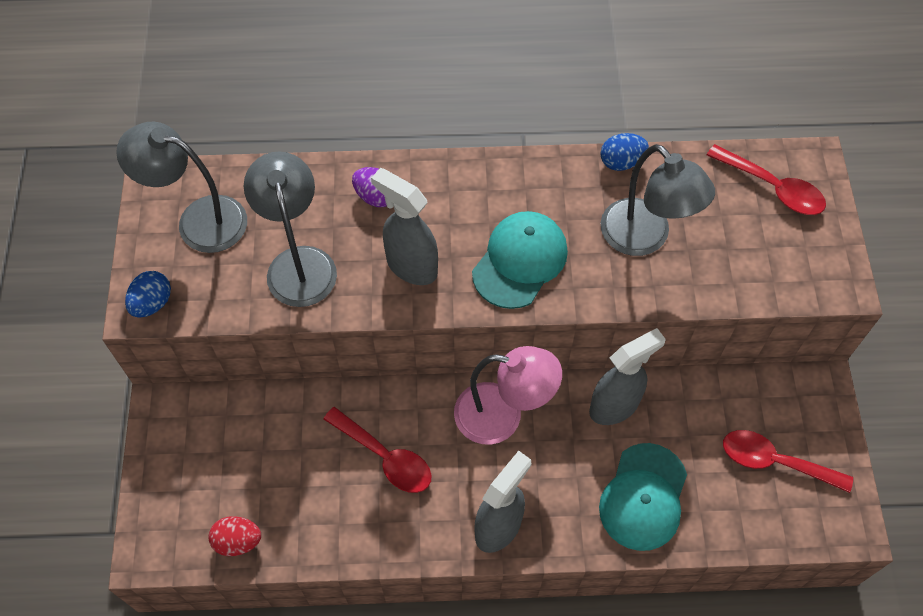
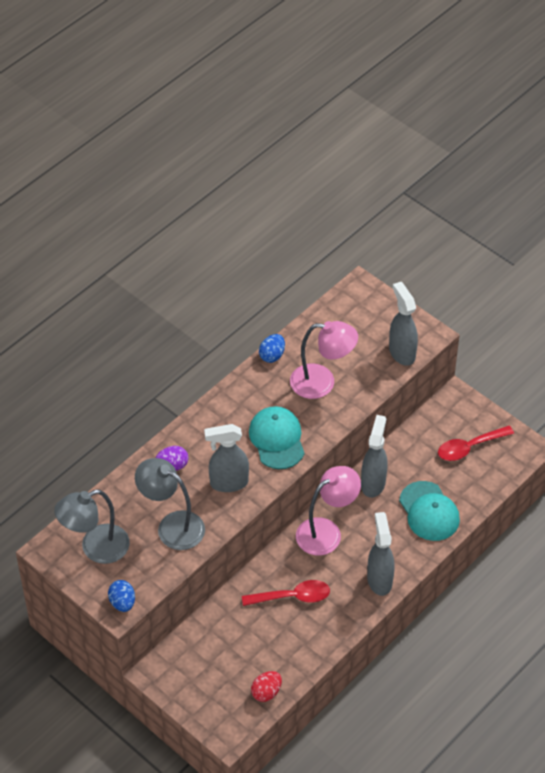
camera: 45 degrees left, 10 degrees down
grey lamp [601,144,715,256] -> pink lamp [290,321,358,399]
red spoon [707,144,826,215] -> none
none -> grey spray bottle [389,282,418,366]

